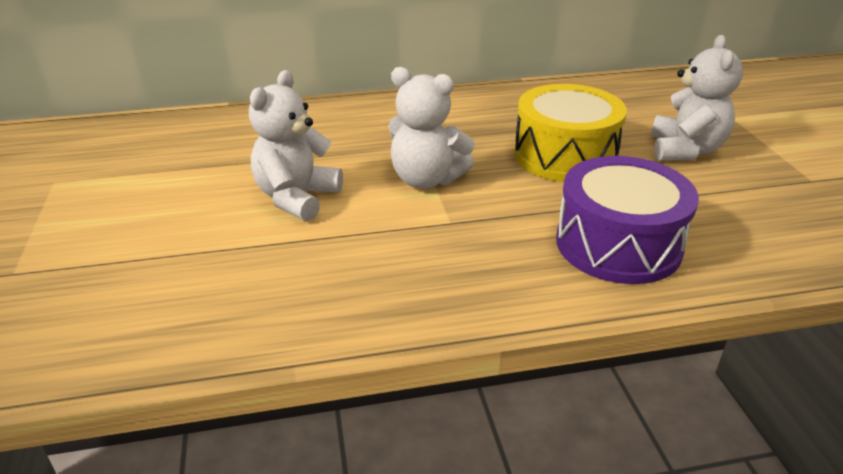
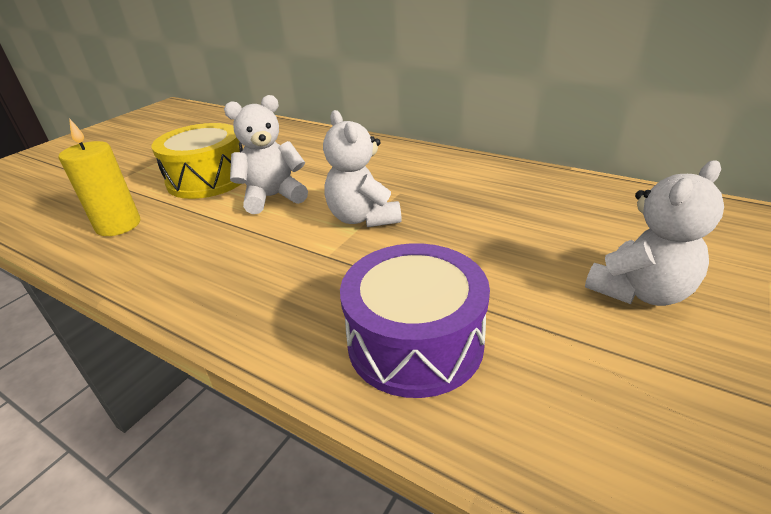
camera: 45 degrees right, 0 degrees up
yellow drum [514,84,627,182] -> yellow drum moved to [151,123,243,199]
none -> yellow candle [59,118,140,236]

